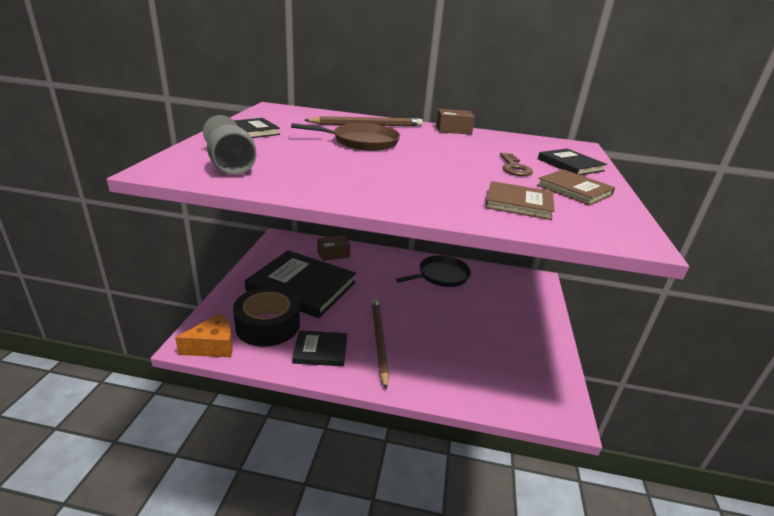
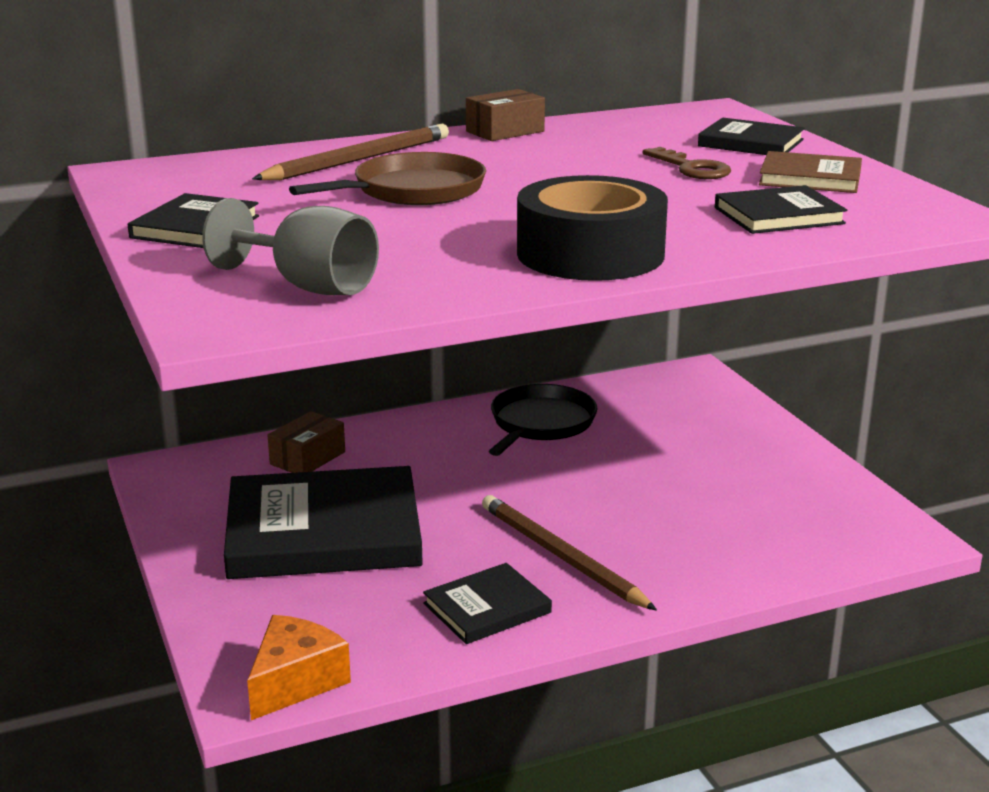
camera: 30 degrees left, 5 degrees down
black tape [233,287,300,346] -> black tape moved to [517,175,668,281]
brown book [485,181,555,220] -> black book [715,185,847,234]

